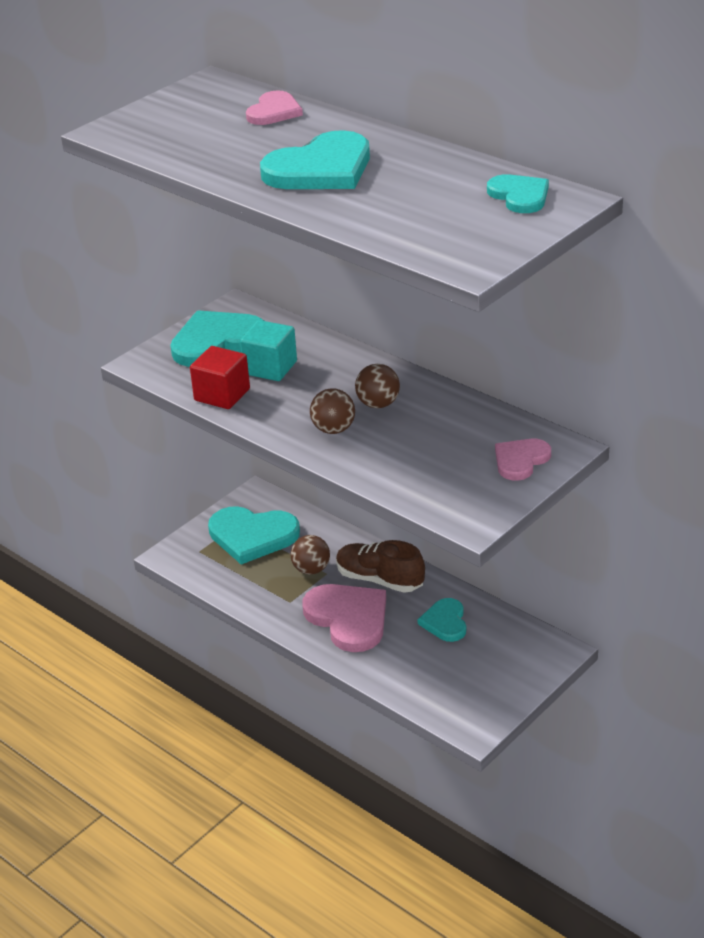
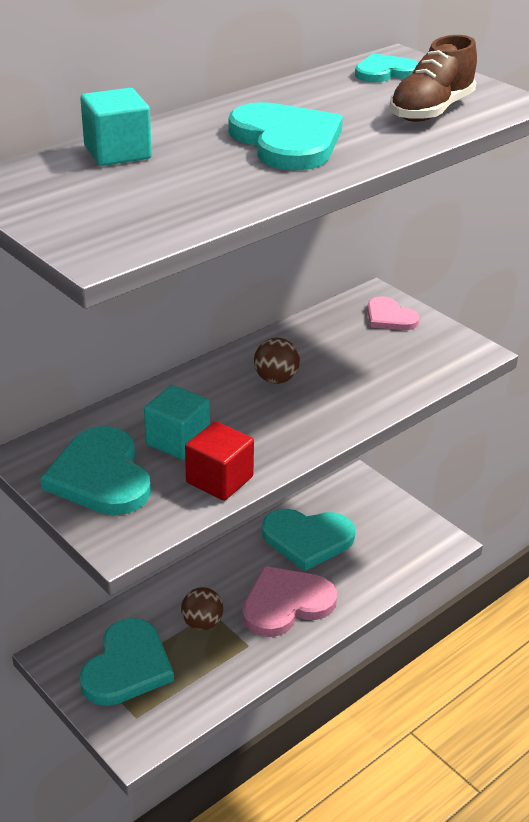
camera: 85 degrees left, 0 degrees up
pink heart [246,91,303,125] -> turquoise cube [80,88,152,166]
brown ball [310,388,355,434] -> none
brown shoe [336,540,425,593] -> brown shoe moved to [389,35,477,122]
turquoise heart [418,598,466,642] -> turquoise heart [262,509,355,571], size x1.73

